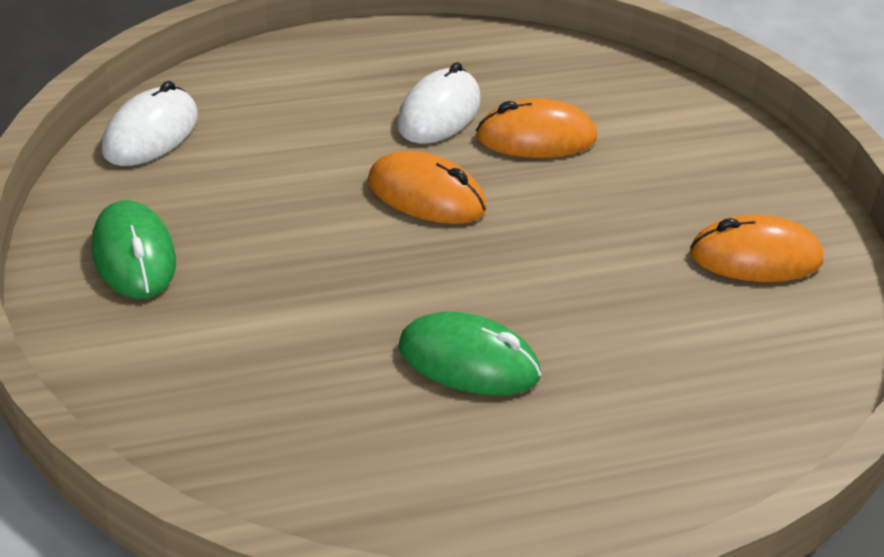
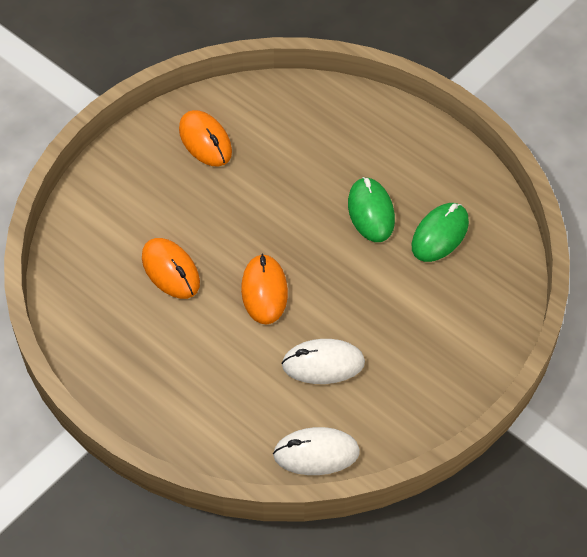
camera: 120 degrees left, 15 degrees up
green mouse [92,200,176,299] -> green mouse moved to [411,203,469,262]
white mouse [397,62,481,144] -> white mouse moved to [281,339,365,384]

